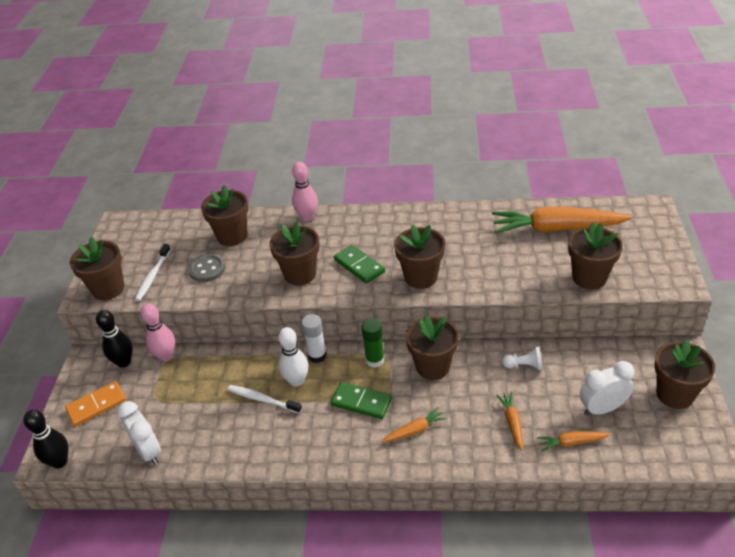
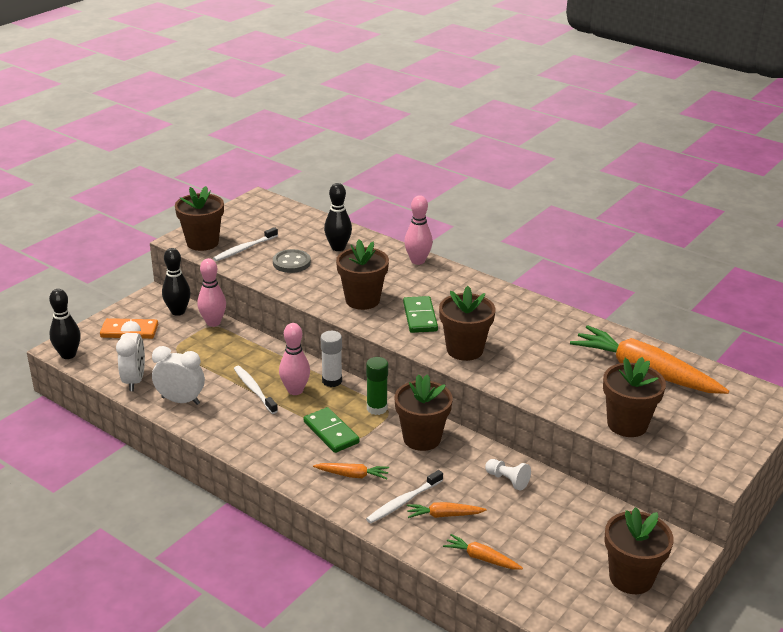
camera: 30 degrees right, 10 degrees down
brown flower pot [201,185,248,246] -> black bowling pin [324,183,352,251]
white bowling pin [278,327,308,387] -> pink bowling pin [279,323,310,395]
orange carrot [496,392,523,451] -> orange carrot turned 120 degrees counterclockwise [407,502,487,518]
white clock [580,361,634,416] -> white clock moved to [152,346,205,405]
none -> white toothbrush [366,470,443,524]

